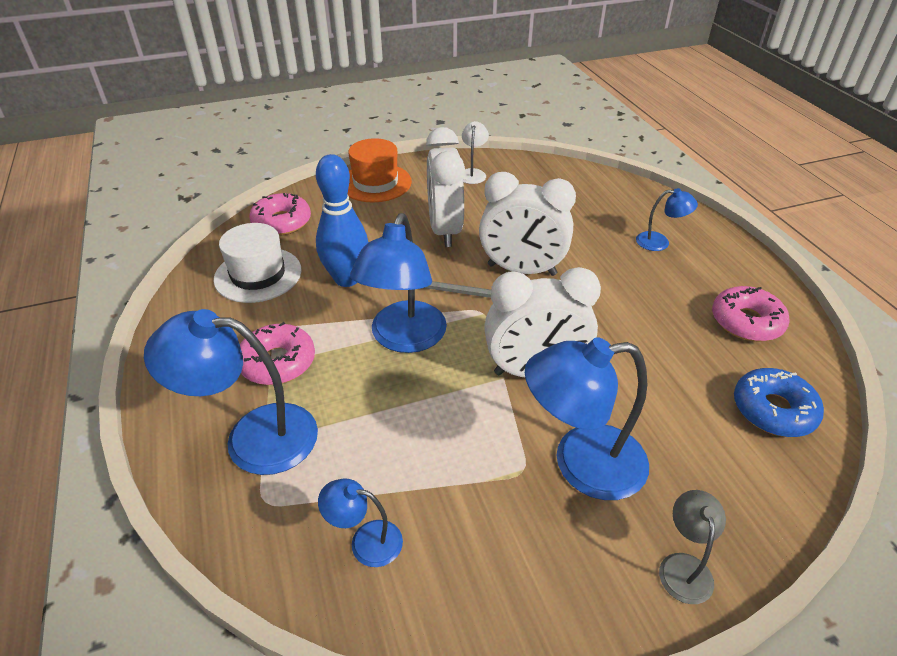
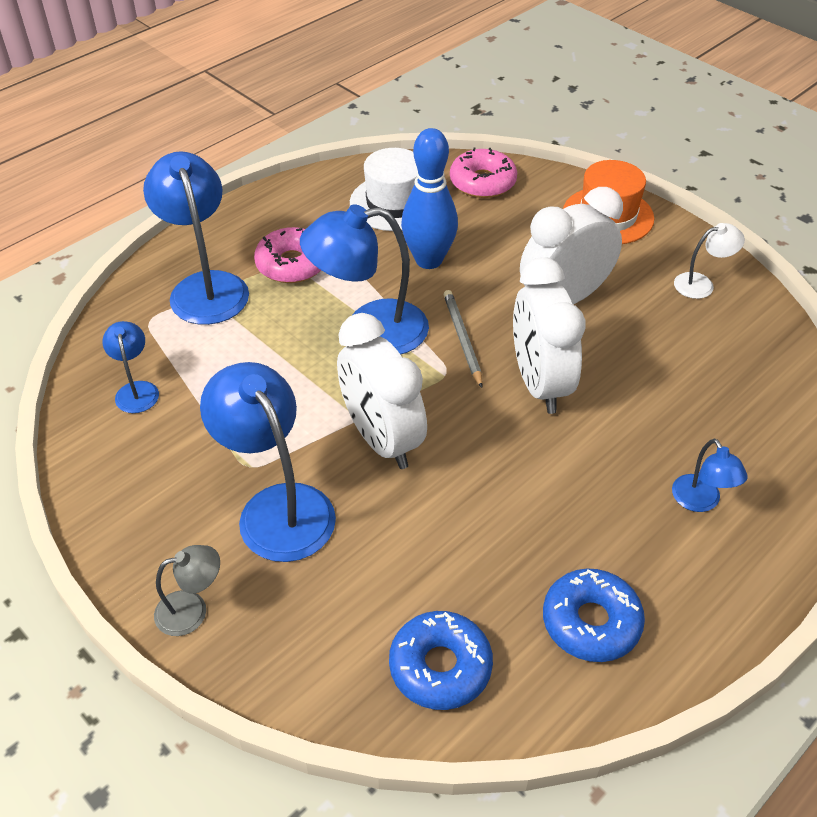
camera: 65 degrees right, 5 degrees up
pink donut [712,286,790,341] -> blue donut [543,569,645,662]

